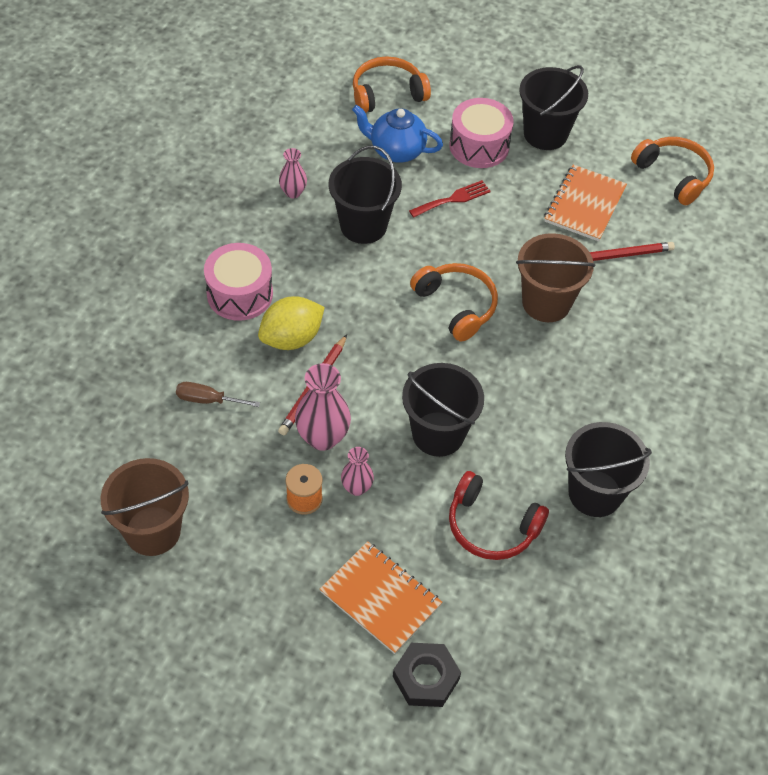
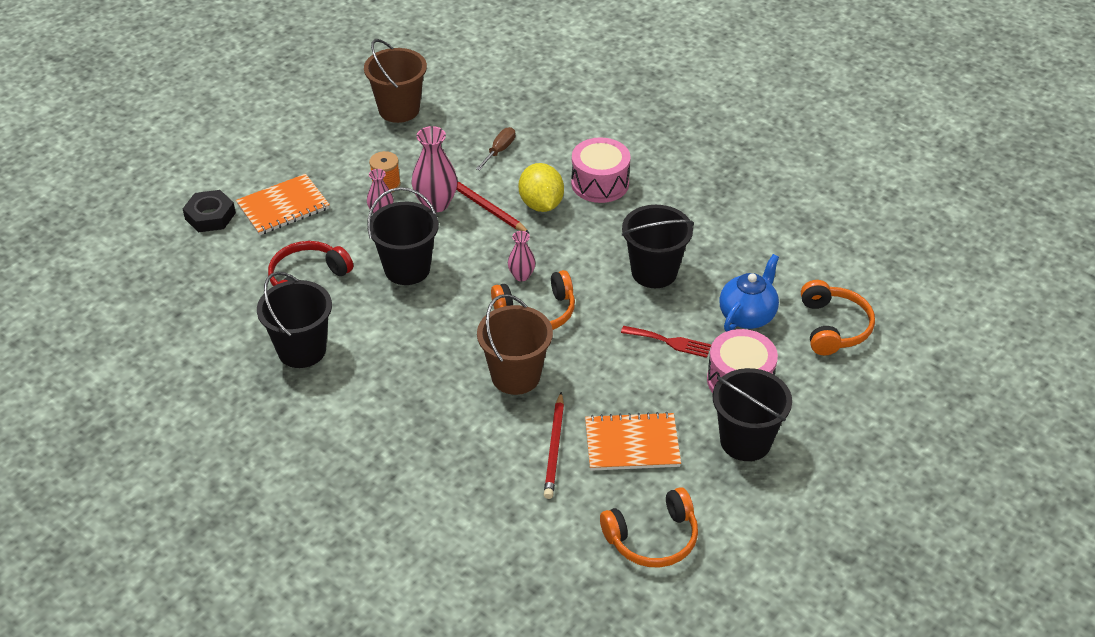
camera: 110 degrees right, 10 degrees down
pink vase [279,148,307,198] -> pink vase moved to [508,231,535,281]
red fork [409,180,491,218] -> red fork turned 60 degrees counterclockwise [621,326,711,358]
orange notebook [544,165,627,241] -> orange notebook turned 45 degrees counterclockwise [585,412,681,471]

